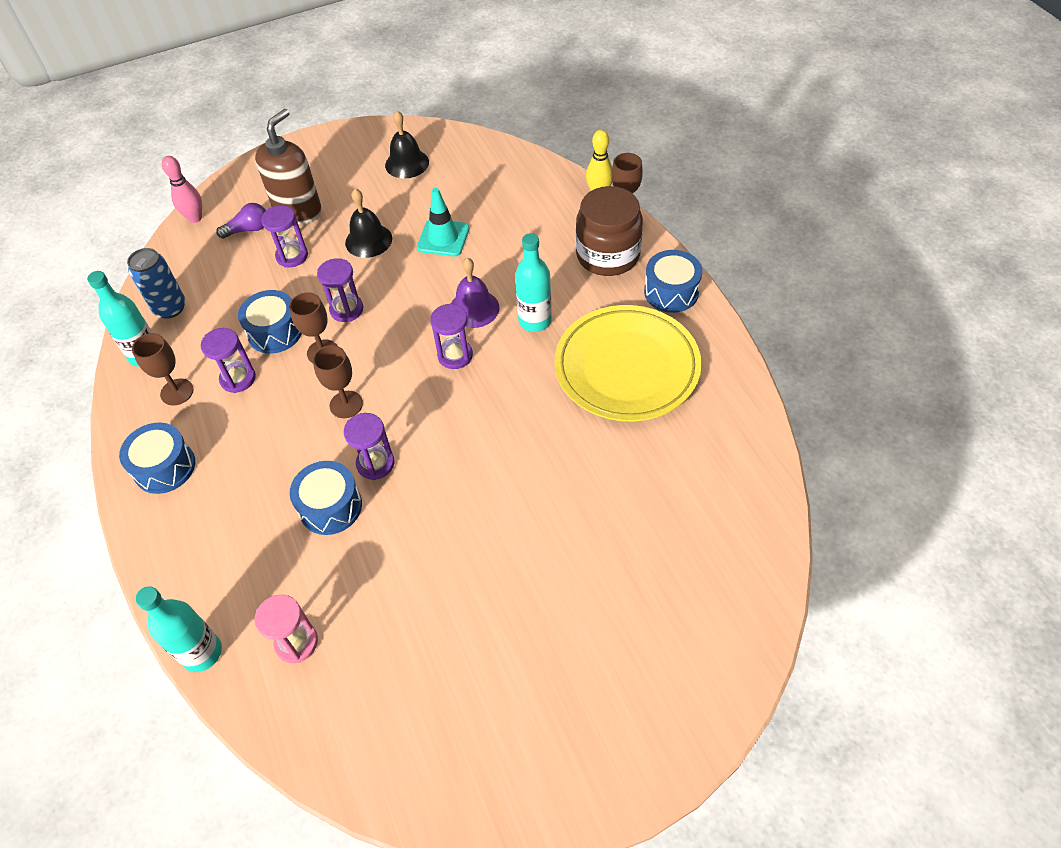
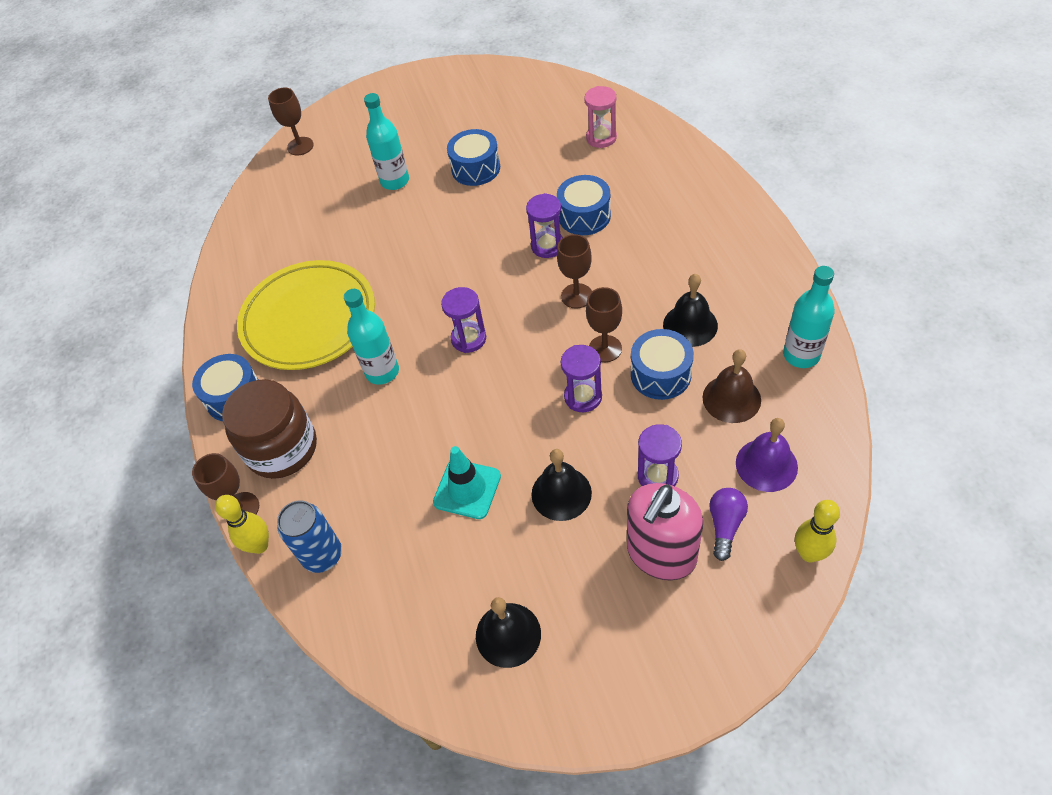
camera: 170 degrees left, 0 degrees up
blue drum [119,423,195,494] -> blue drum moved to [447,129,500,186]
blue can [127,248,186,319] -> blue can moved to [277,500,342,573]
brown goblet [132,333,194,406] -> brown goblet moved to [268,88,314,156]
turquoise bottle [136,587,222,672] -> turquoise bottle moved to [364,93,409,190]
pink bowling pin [162,156,202,223] -> yellow bowling pin [795,500,840,562]
purple hourglass [201,328,256,393] -> black bell [663,274,718,347]
purple light bulb [216,203,266,239] -> purple light bulb turned 120 degrees clockwise [709,488,748,561]
brown soap dispenser [255,109,322,224] -> pink soap dispenser [627,483,703,581]
purple bell [452,258,499,328] -> purple bell moved to [736,418,798,492]
none -> brown bell [703,349,761,423]

